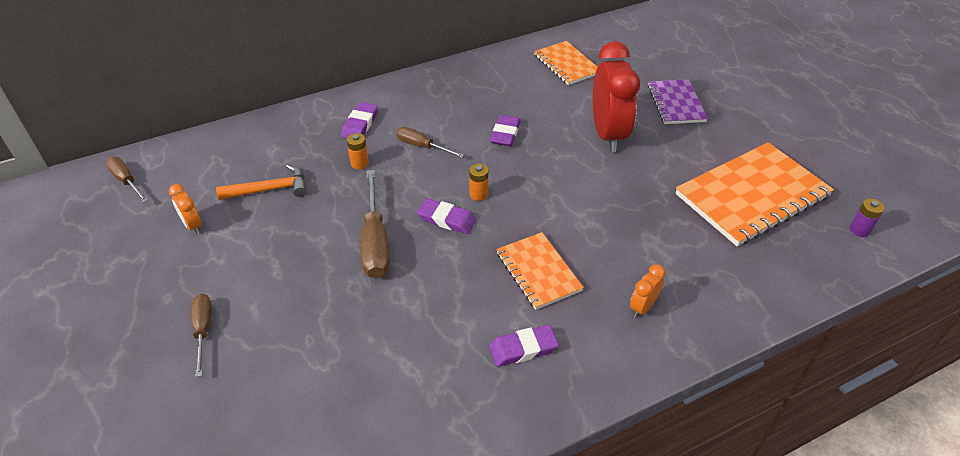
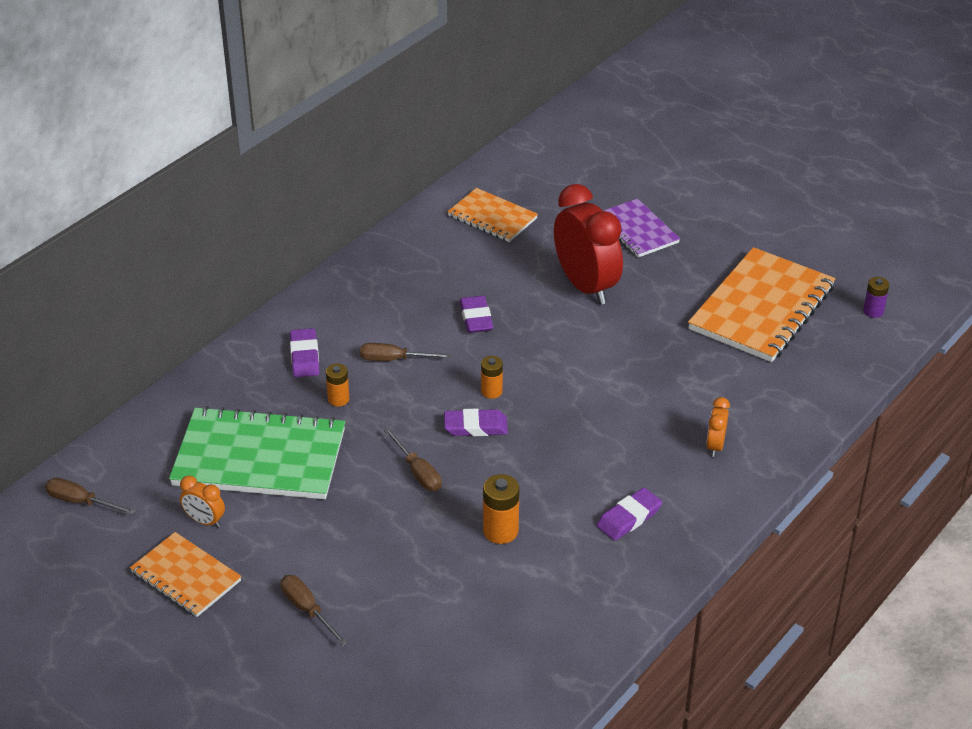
camera: 25 degrees left, 5 degrees down
orange hammer [216,165,307,200] -> green notebook [169,406,345,499]
brown screwdriver [361,170,390,279] -> brown screwdriver [384,428,442,491], size x0.60
orange notebook [496,232,584,310] -> orange notebook moved to [130,532,241,617]
none -> orange battery [483,474,520,544]

